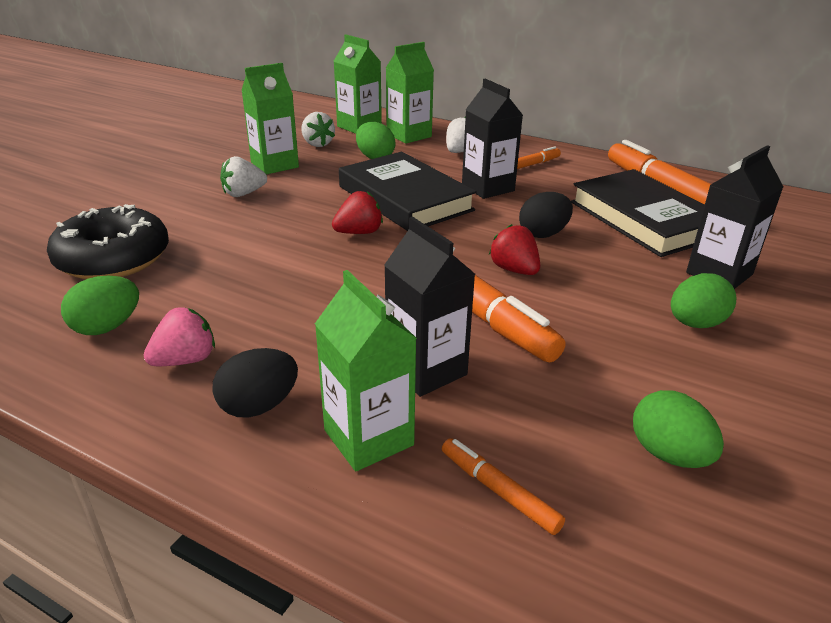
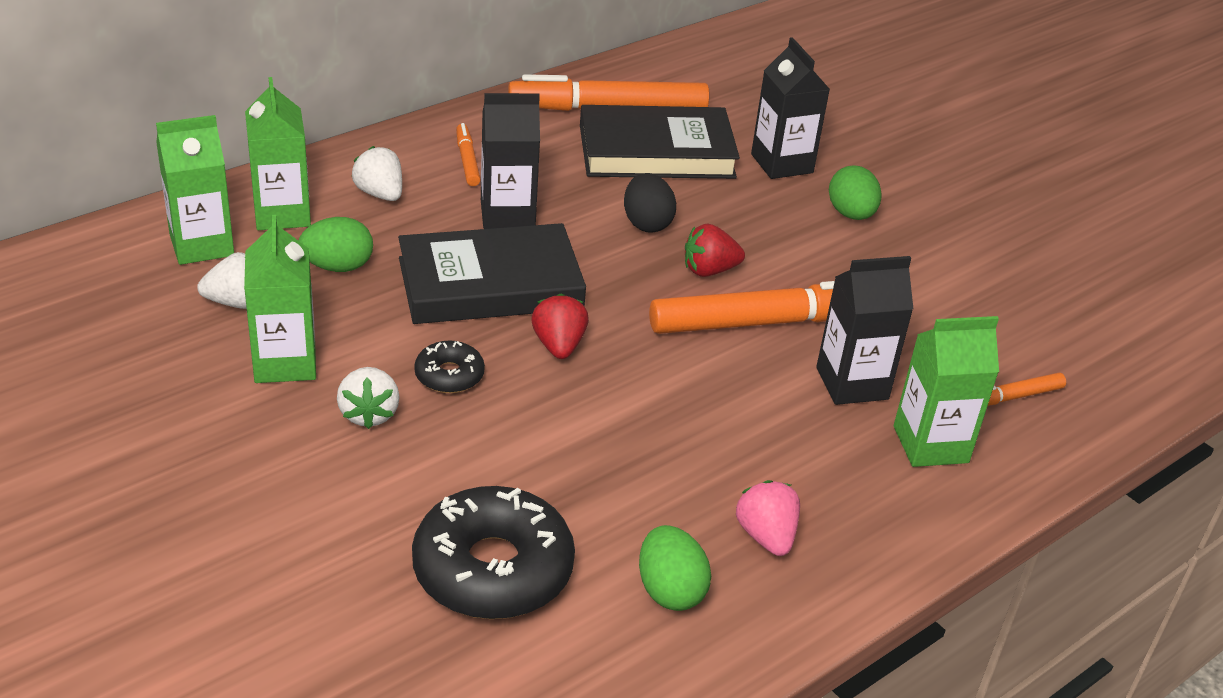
camera: 70 degrees left, 5 degrees up
black egg [212,348,298,418] -> none
green egg [633,390,724,468] -> none
none -> black donut [414,341,485,393]

